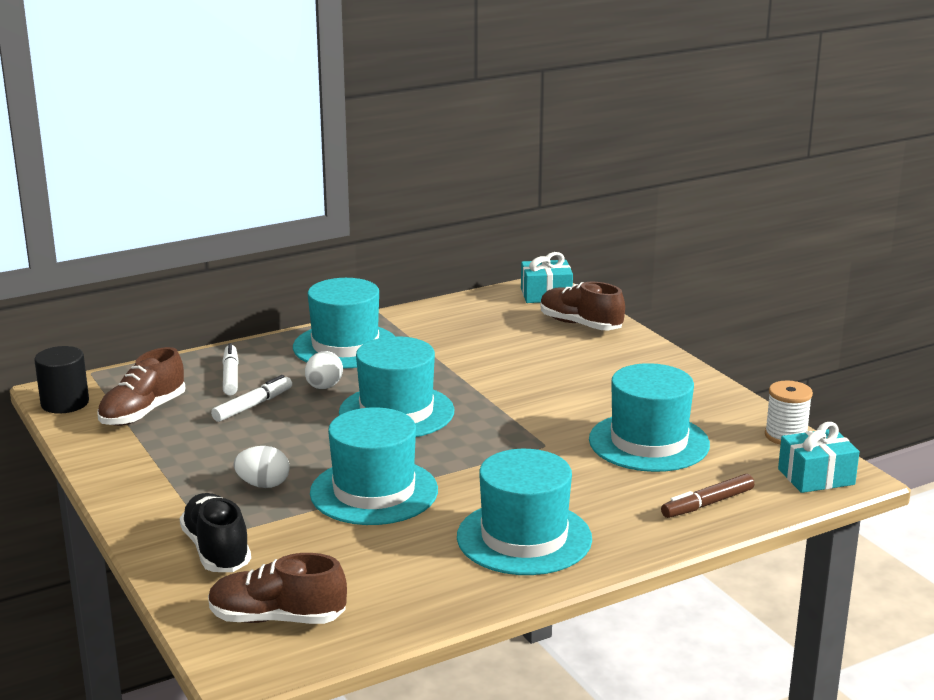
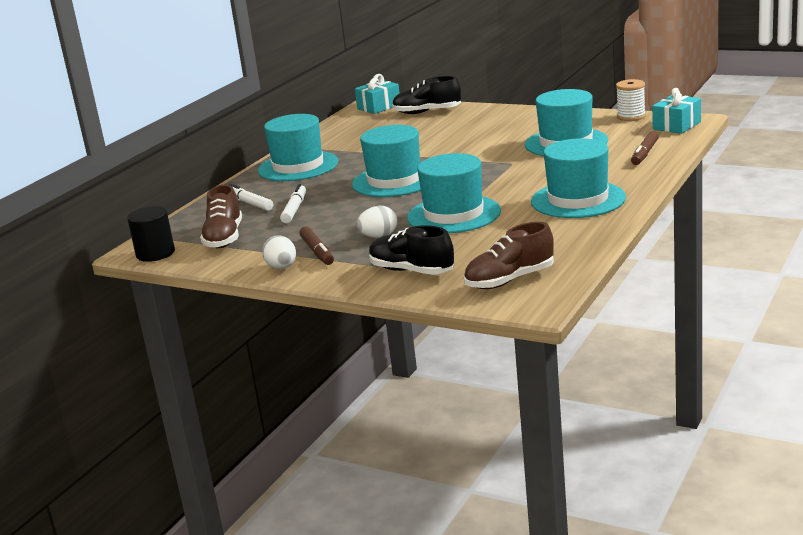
camera: 30 degrees left, 0 degrees up
white egg [305,351,343,389] -> white egg moved to [262,235,296,269]
brown shoe [541,282,625,330] -> black shoe [392,76,461,114]
none -> brown marker [299,226,334,265]

